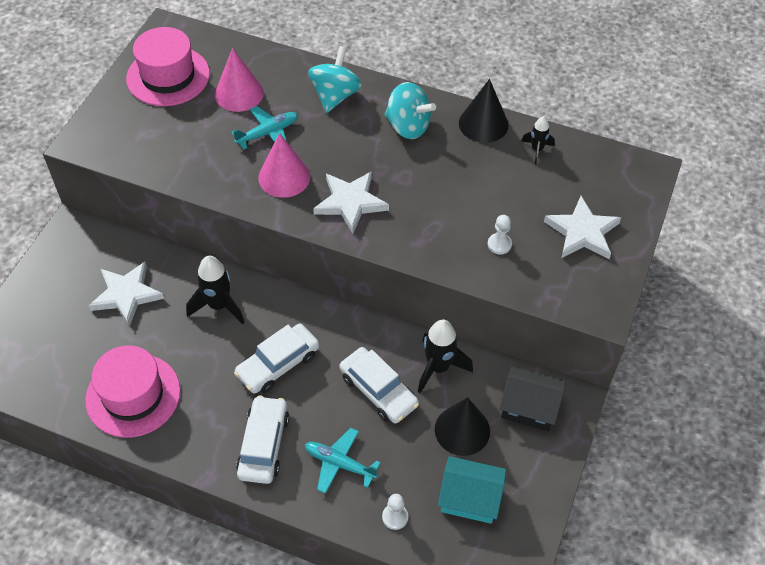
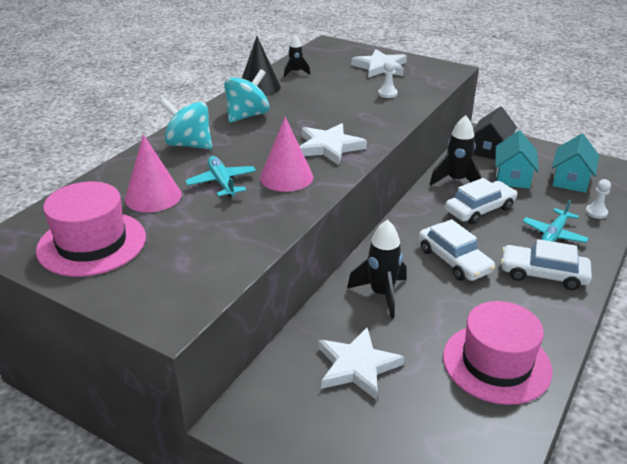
camera: 80 degrees left, 20 degrees down
black cone [435,397,490,456] -> turquoise house [496,130,539,189]

